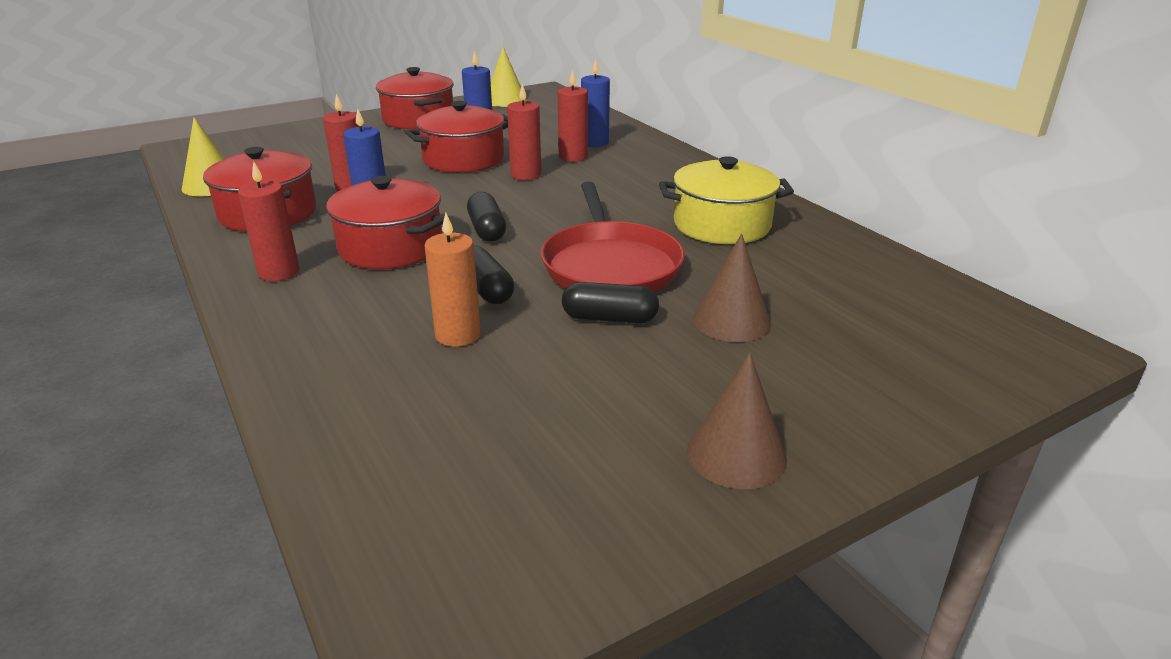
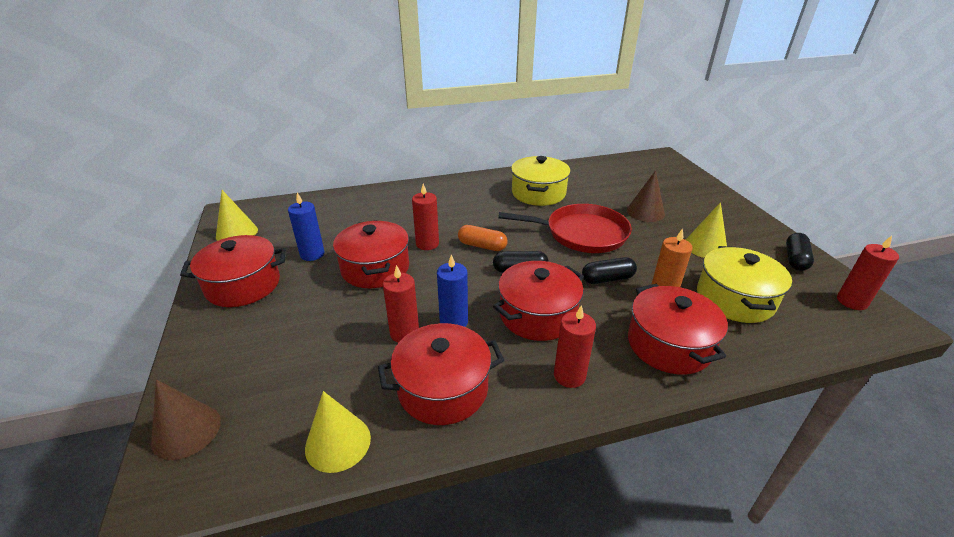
camera: 75 degrees left, 5 degrees up
red candle [558,70,588,162] -> red candle moved to [837,236,899,310]
black capsule [562,282,659,323] -> black capsule moved to [786,233,814,271]
blue candle [581,59,610,147] -> none
brown cone [687,353,787,489] -> brown cone moved to [151,380,221,460]
none -> orange capsule [458,225,508,251]
none -> red pot [628,284,728,375]
none -> yellow cone [686,202,727,258]
none -> yellow pot [697,246,792,323]

